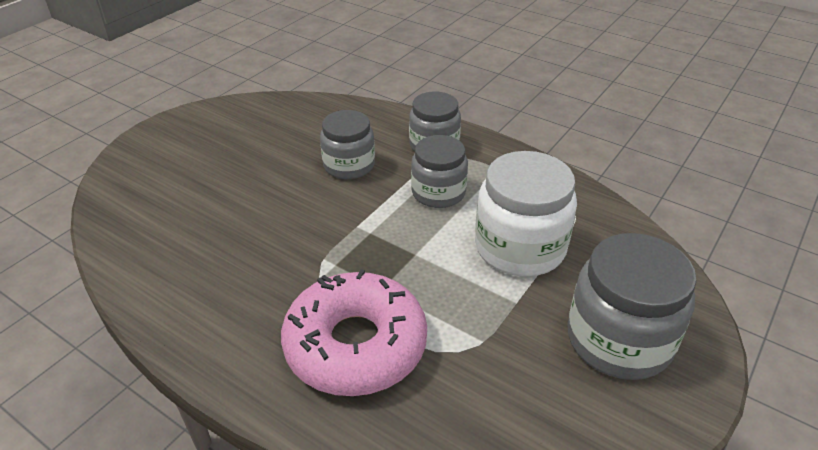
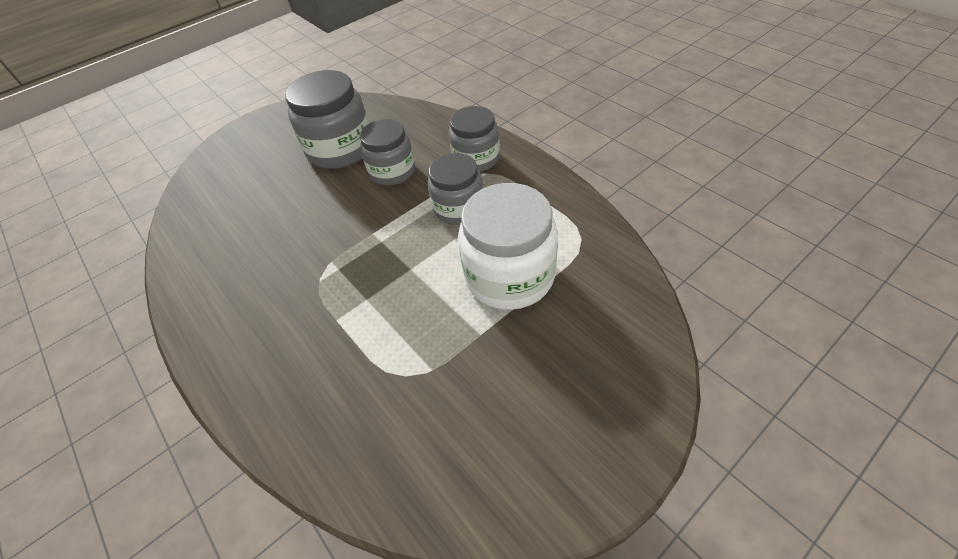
camera: 20 degrees right, 10 degrees up
pink donut [281,269,427,396] -> none
grey jar [567,233,697,380] -> grey jar moved to [285,70,369,169]

